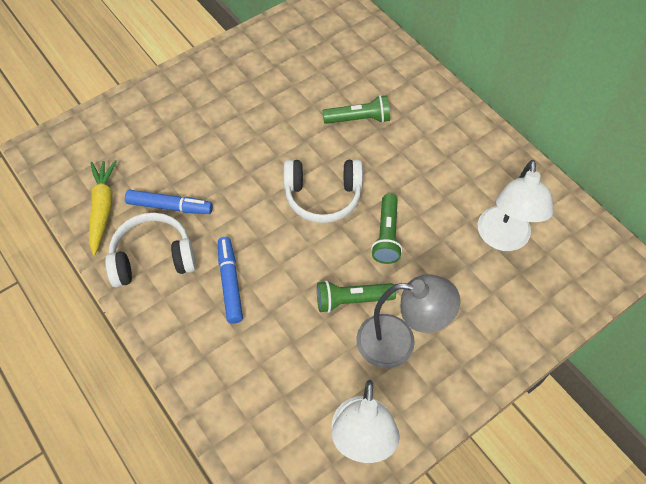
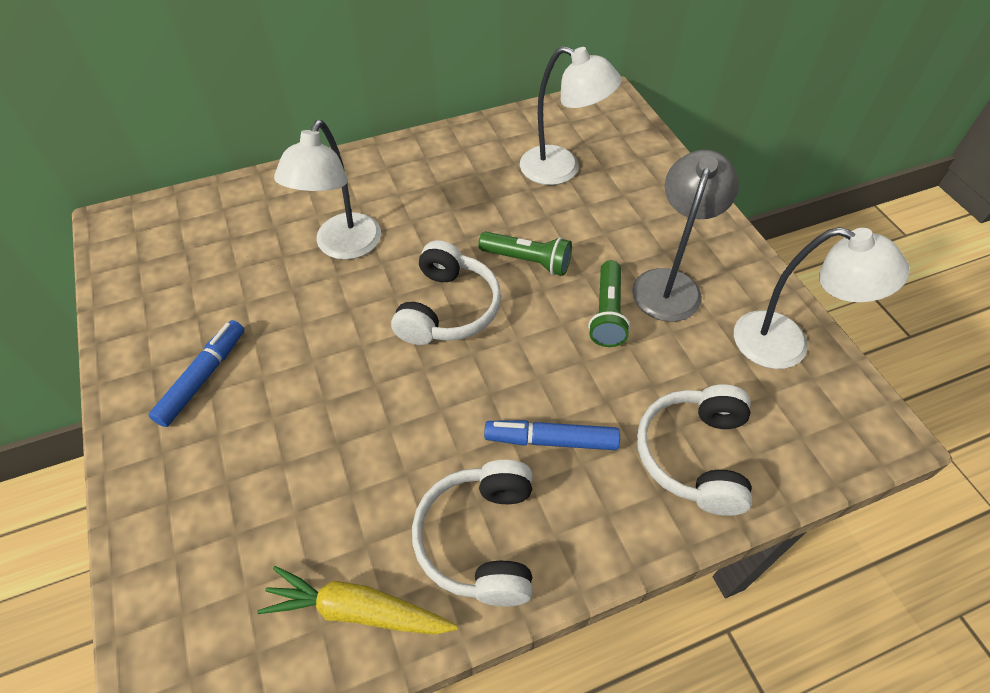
camera: 75 degrees left, 5 degrees down
blue marker [125,190,213,214] -> blue marker moved to [149,320,244,427]
green flashlight [322,95,390,124] -> white lamp [274,120,381,260]
none -> white headphones [637,384,752,516]

